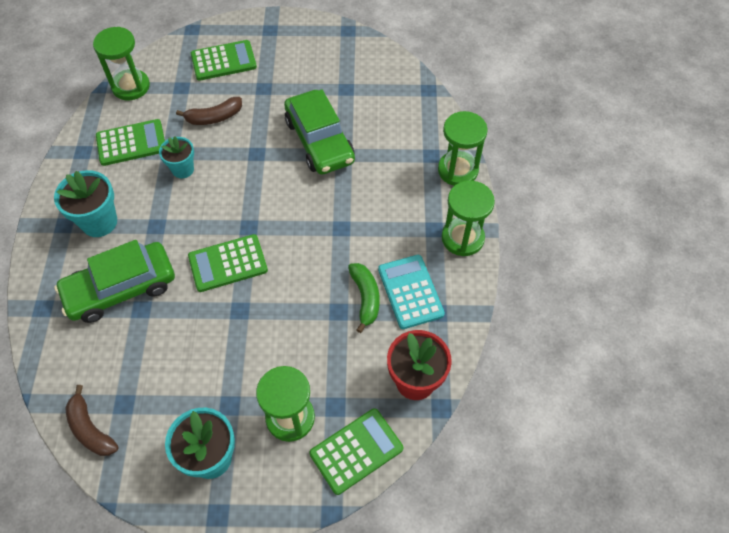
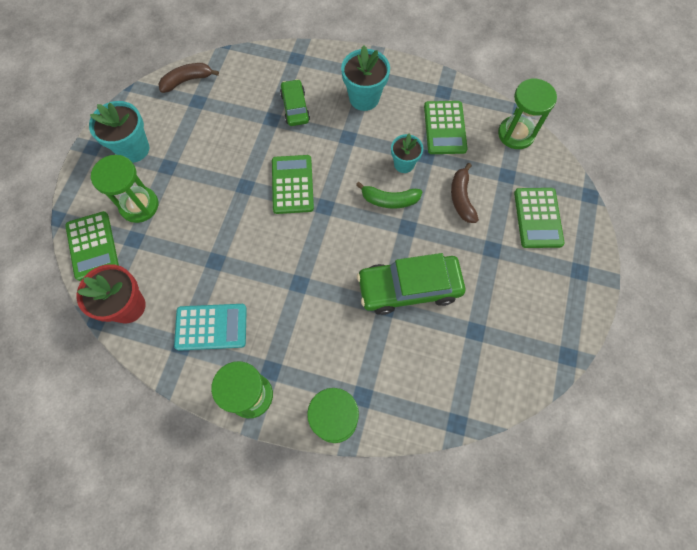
camera: 105 degrees right, 10 degrees up
green car [54,240,175,323] -> green car [280,79,310,126], size x0.57
green banana [348,263,380,333] -> green banana moved to [356,182,422,208]

